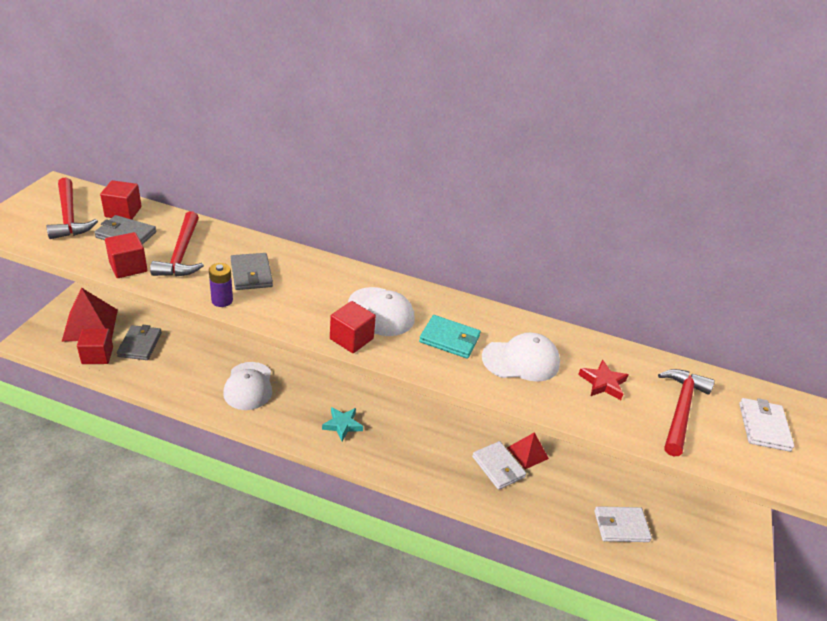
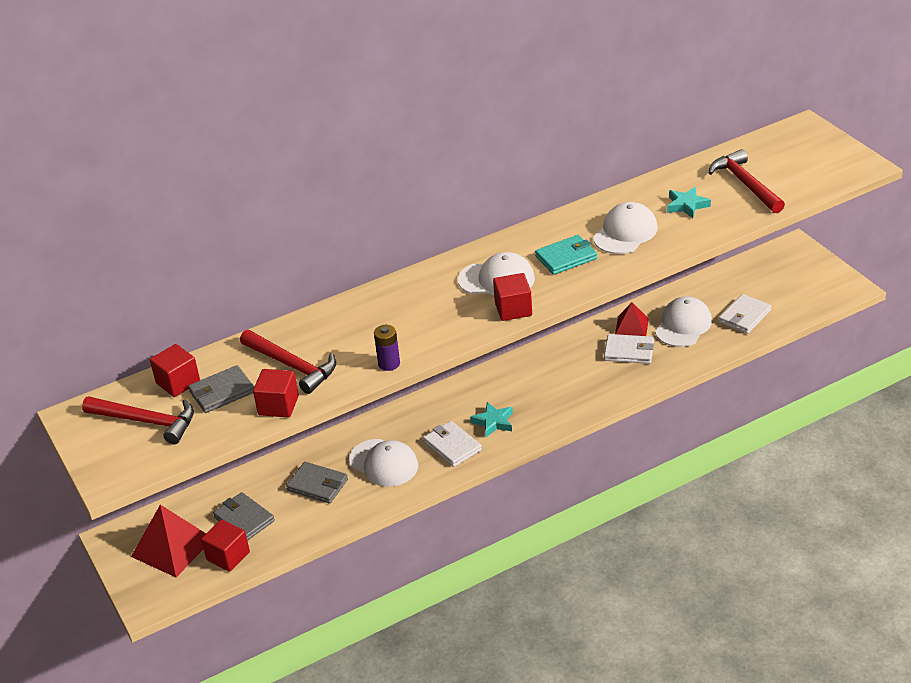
camera: 40 degrees left, 0 degrees up
grey wallet [231,253,273,290] -> grey wallet moved to [286,462,348,504]
red star [578,359,628,400] -> turquoise star [667,187,711,218]
white wallet [739,398,794,452] -> white wallet moved to [423,421,482,467]
none -> white cap [655,297,712,347]

